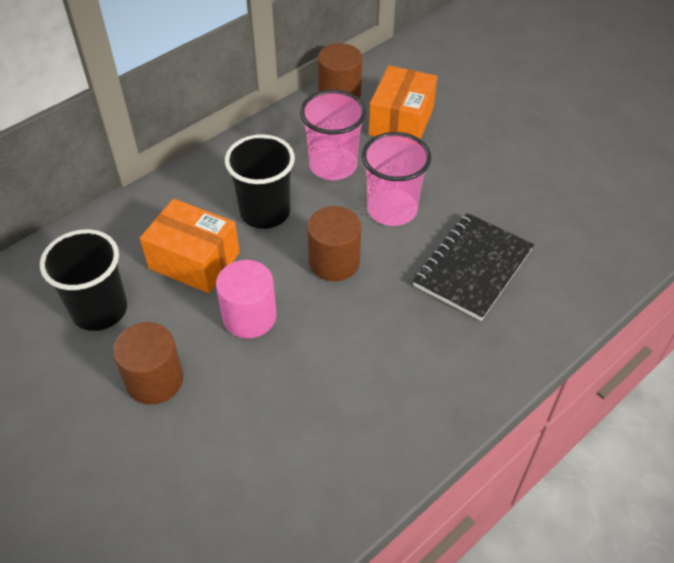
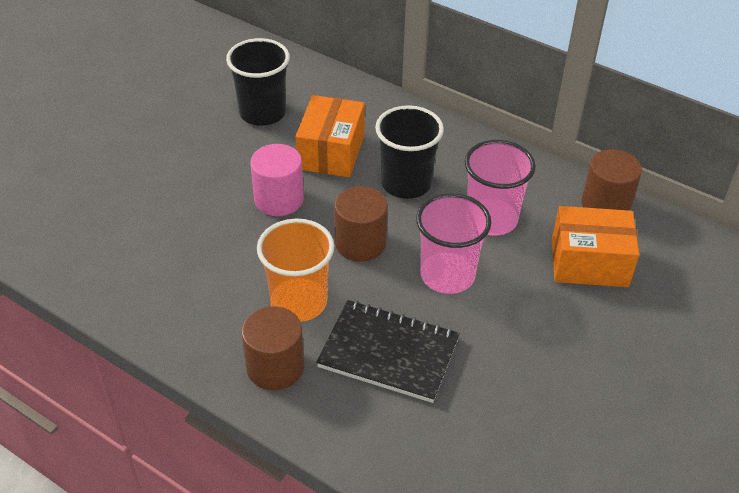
camera: 75 degrees right, 5 degrees down
brown cylinder [113,322,183,405] -> brown cylinder moved to [242,306,304,391]
none -> orange cup [257,219,334,322]

